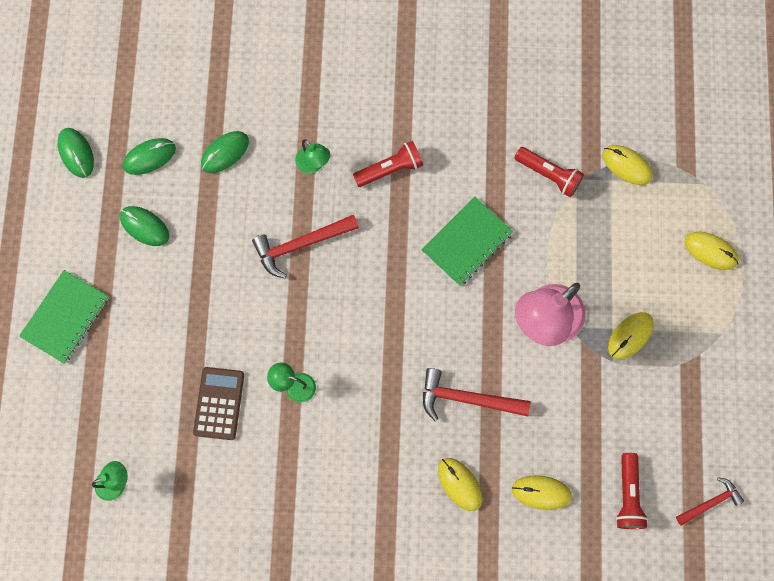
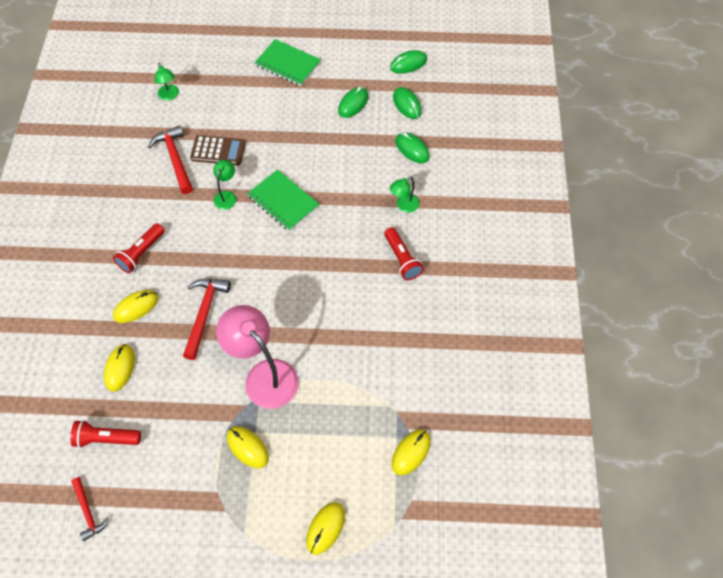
camera: 90 degrees right, 15 degrees down
red hammer [252,215,359,278] -> red hammer moved to [148,125,193,194]
green notebook [421,196,513,286] -> green notebook moved to [247,169,319,231]
red flashlight [514,147,584,197] -> red flashlight moved to [113,223,164,273]

